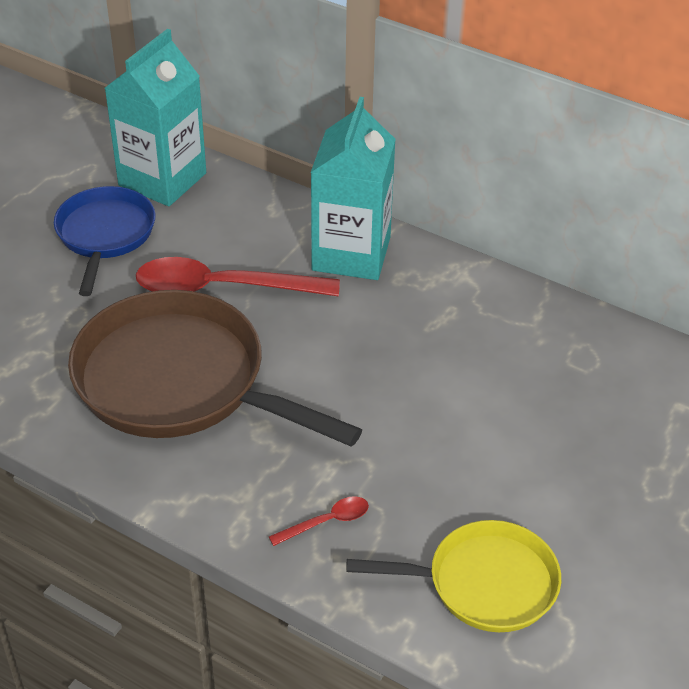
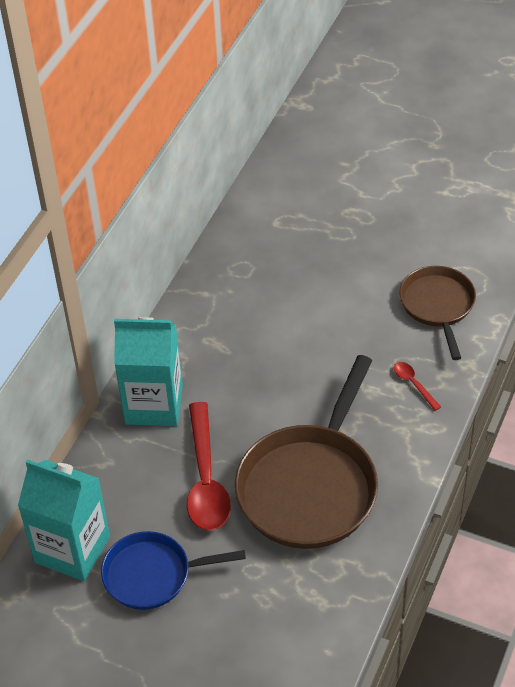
camera: 95 degrees left, 5 degrees up
yellow pan [346,520,561,632] -> brown pan [399,266,476,360]

